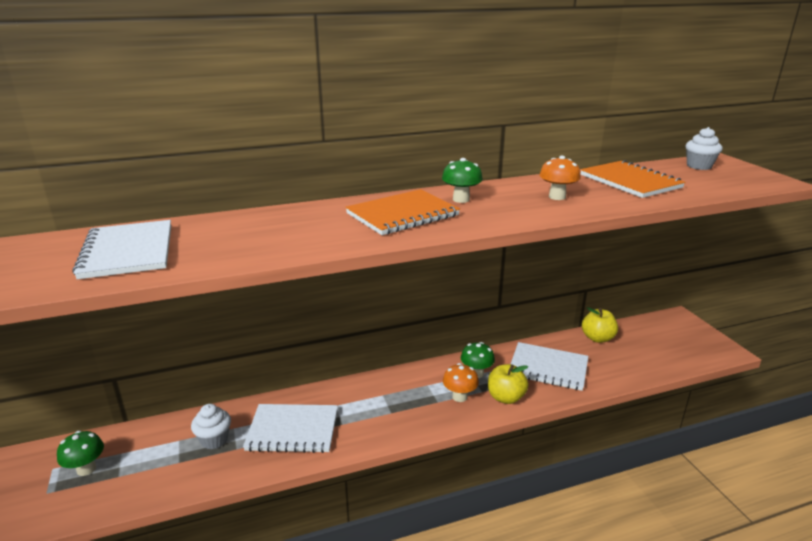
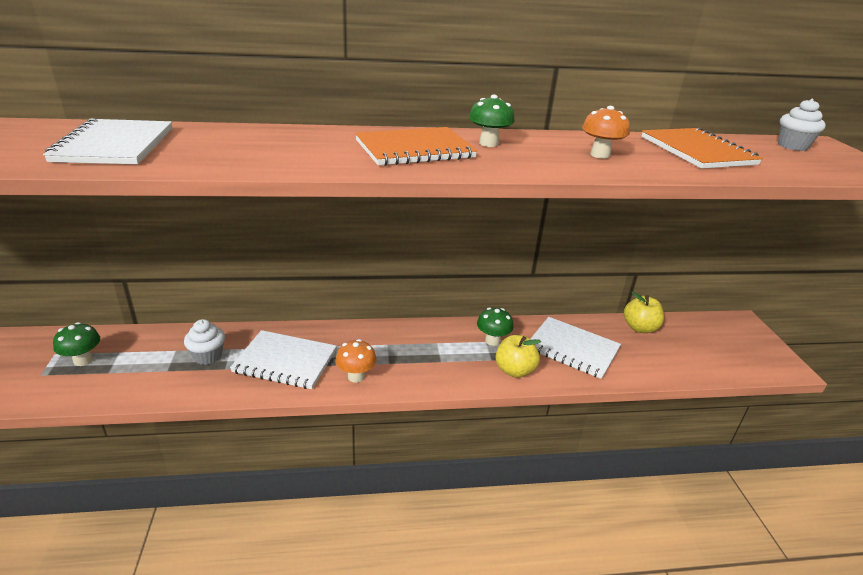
camera: 10 degrees right, 5 degrees up
orange mushroom [443,363,479,402] -> orange mushroom moved to [335,339,377,383]

